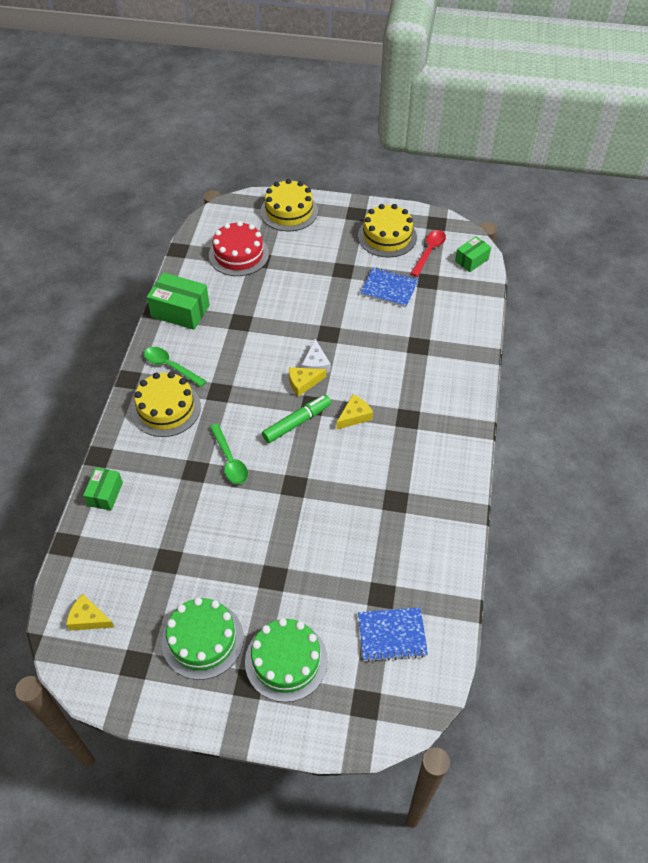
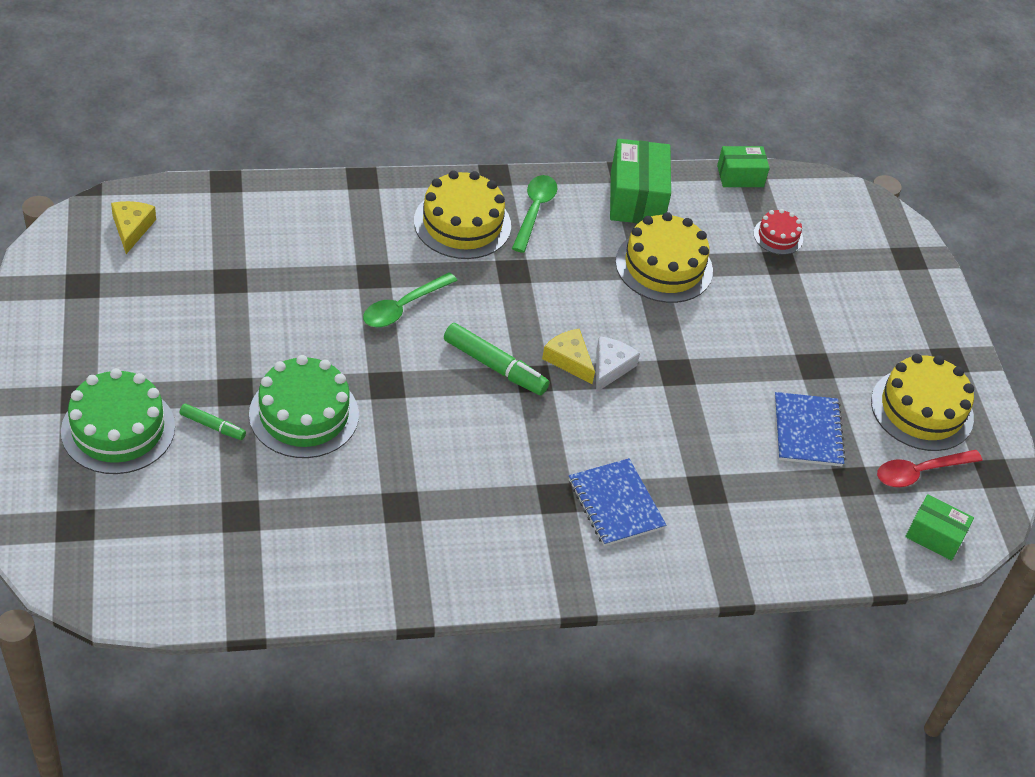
camera: 65 degrees right, 5 degrees down
green box [83,467,123,511] -> green box moved to [717,146,770,187]
green cake [162,597,244,680] -> green cake moved to [249,355,359,458]
red cake [209,221,269,276] -> red cake [753,209,803,255], size x0.53
yellow cake [260,179,318,231] -> yellow cake moved to [615,212,713,303]
white cheese [302,339,331,373] -> white cheese turned 135 degrees clockwise [596,336,640,392]
yellow cheese [336,395,373,430] -> none
blue notebook [358,607,428,662] -> blue notebook moved to [569,458,666,546]
red spoon [410,230,446,277] -> red spoon turned 150 degrees clockwise [877,450,983,487]
none -> green marker [179,403,246,440]

